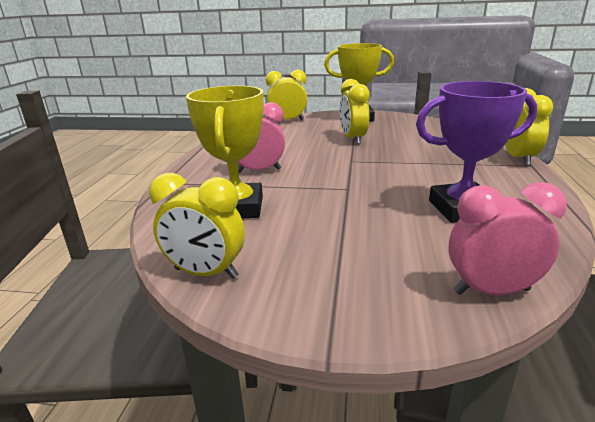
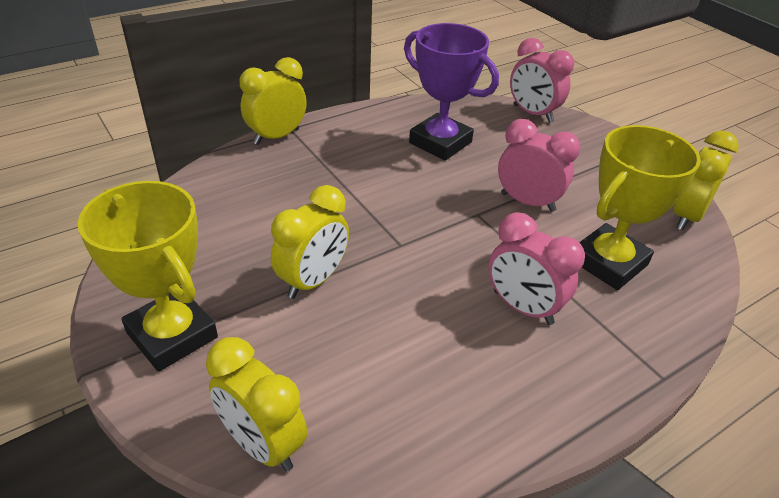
camera: 135 degrees left, 15 degrees up
yellow clock [149,173,245,279] -> yellow clock turned 120 degrees counterclockwise [673,130,739,230]
none -> pink clock [498,119,581,212]

